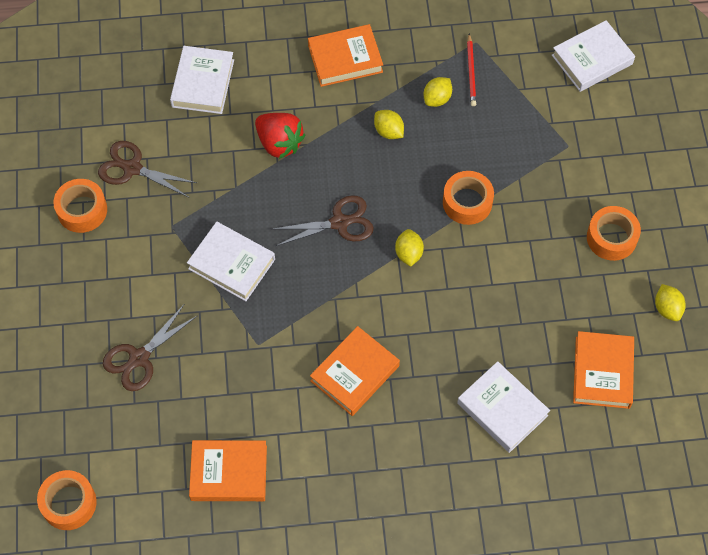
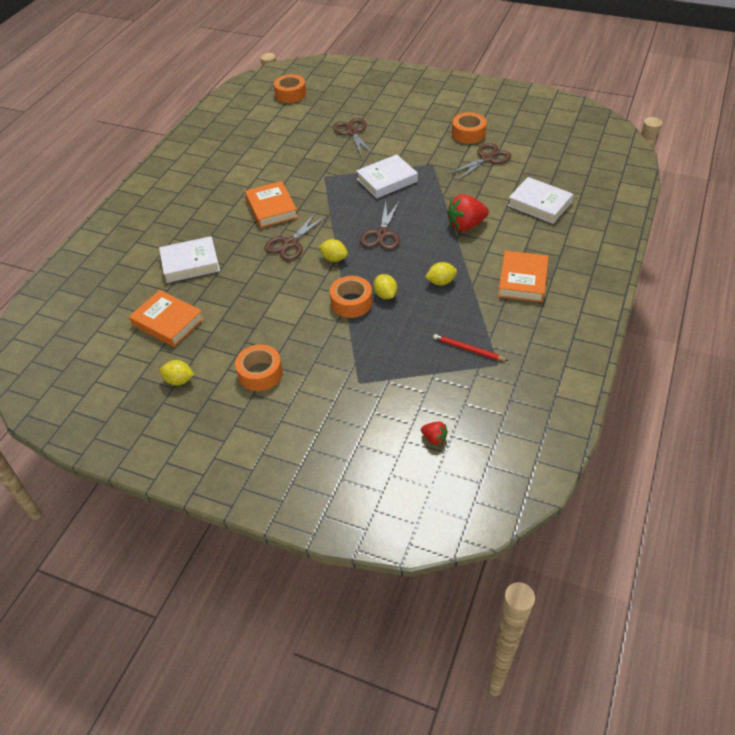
camera: 120 degrees right, 15 degrees down
orange book [189,440,267,501] -> none
yellow lemon [423,77,452,107] -> yellow lemon moved to [373,274,397,299]
white book [552,20,635,92] -> red strawberry [421,421,448,445]
none -> brown scissors [265,212,327,261]

